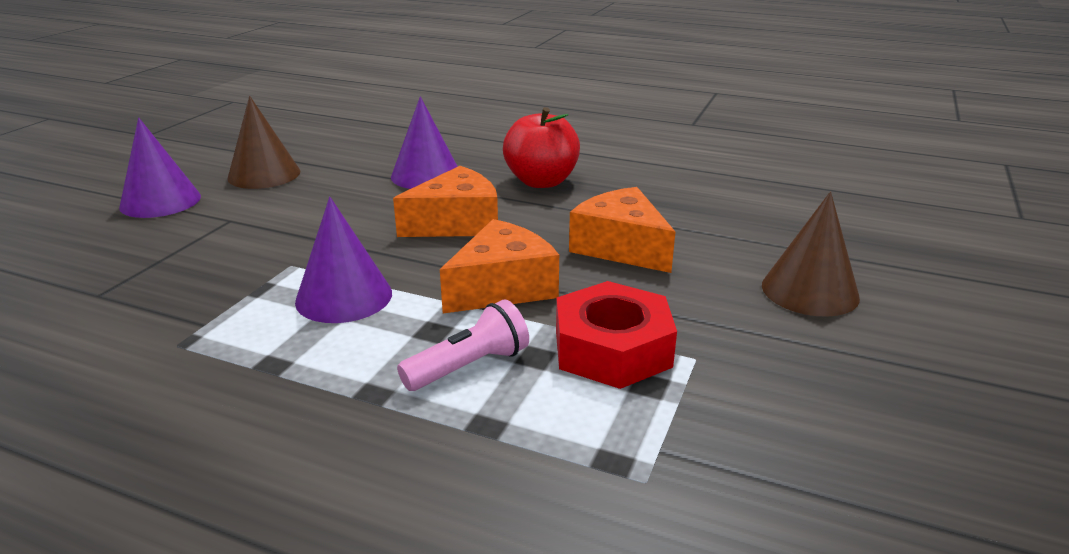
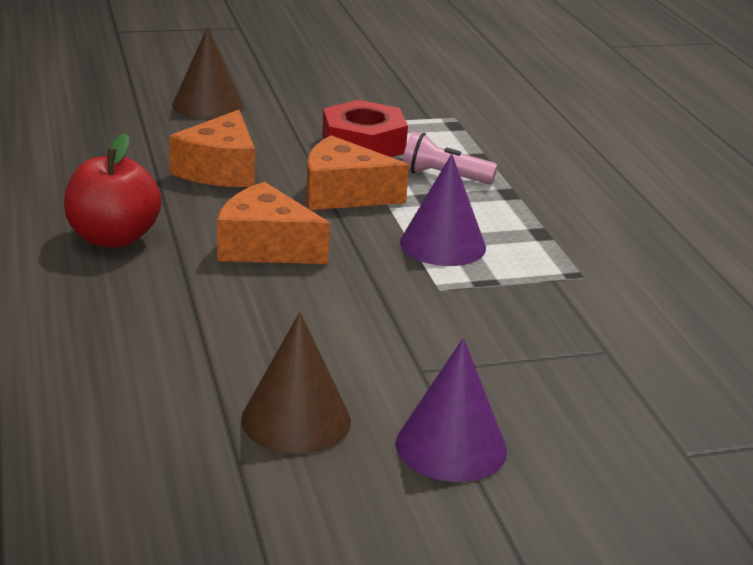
camera: 130 degrees left, 0 degrees up
purple cone [391,96,458,189] -> none

